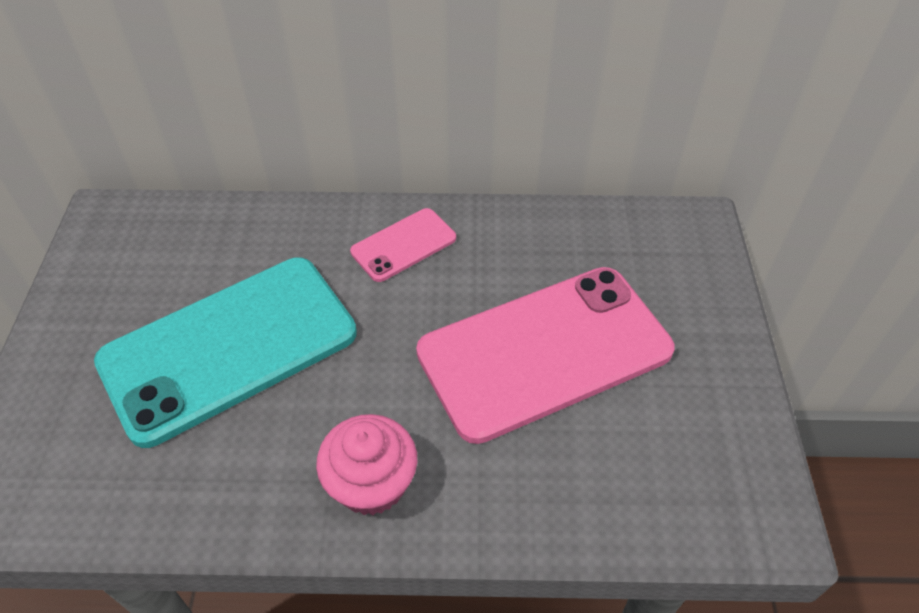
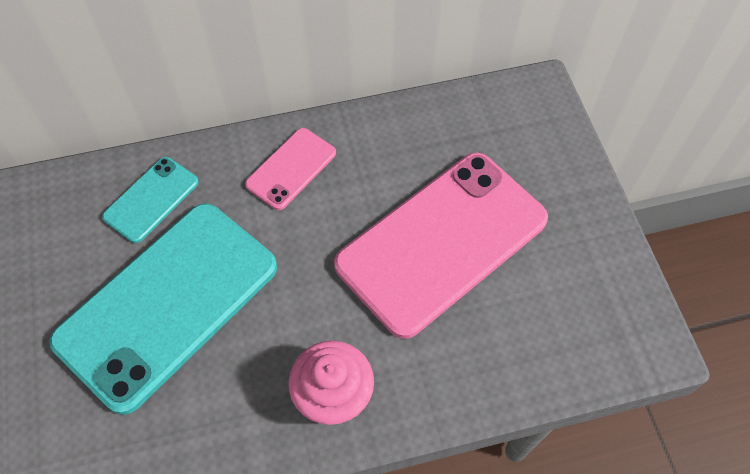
camera: 15 degrees left, 10 degrees up
none -> turquoise phone [102,157,199,243]

